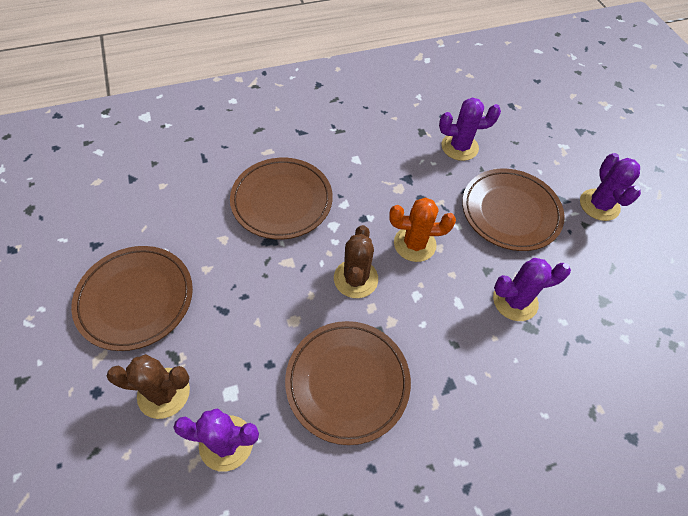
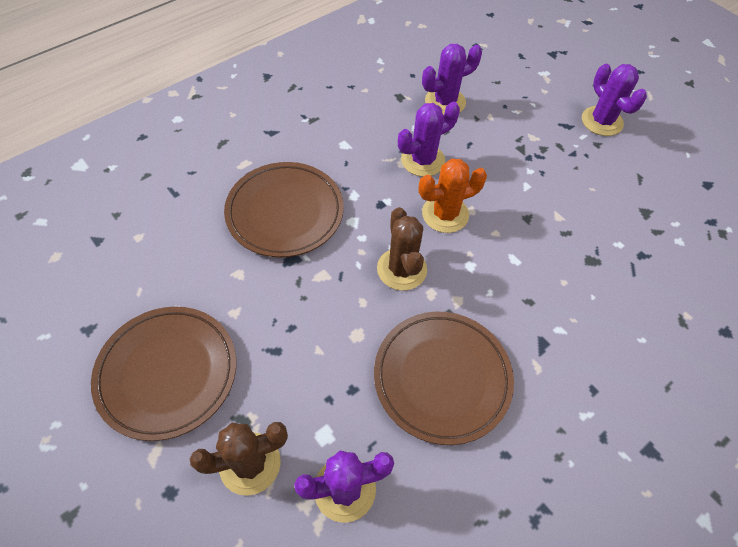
camera: 20 degrees left, 0 degrees up
brown plate [462,169,565,251] -> none
purple cactus [493,258,571,321] -> purple cactus moved to [398,102,460,177]

